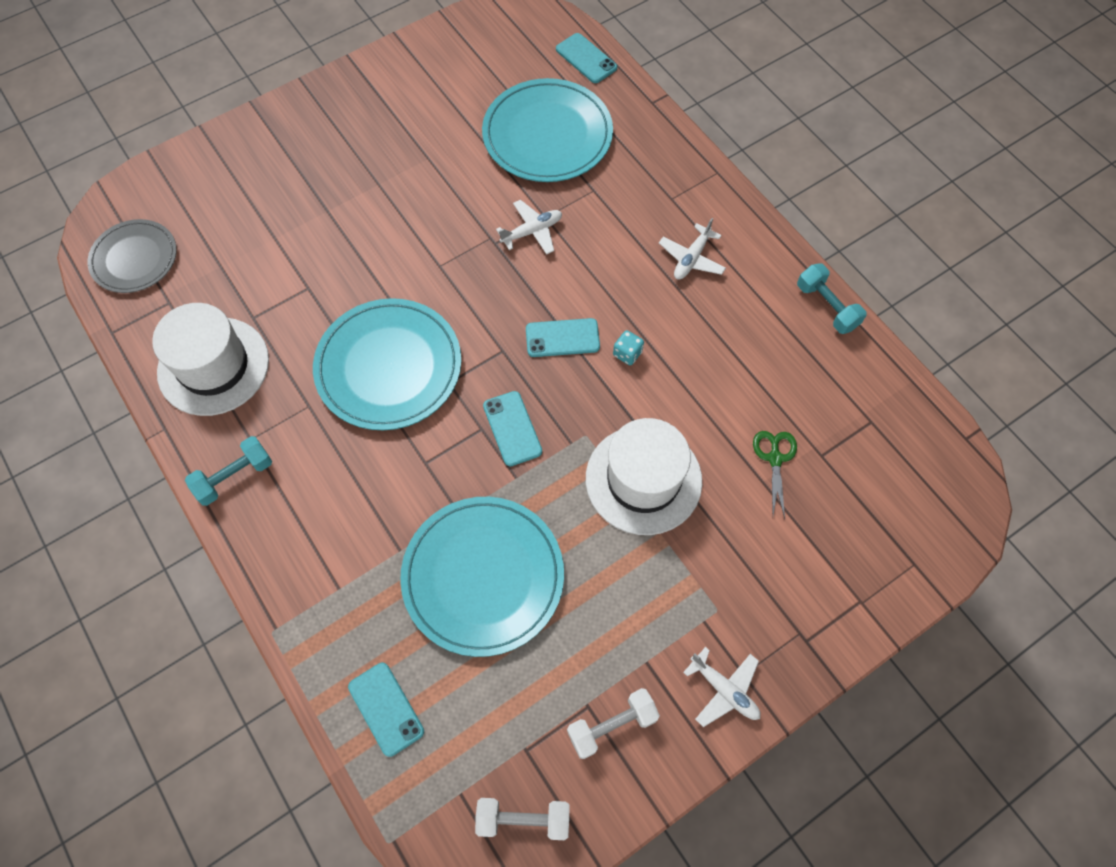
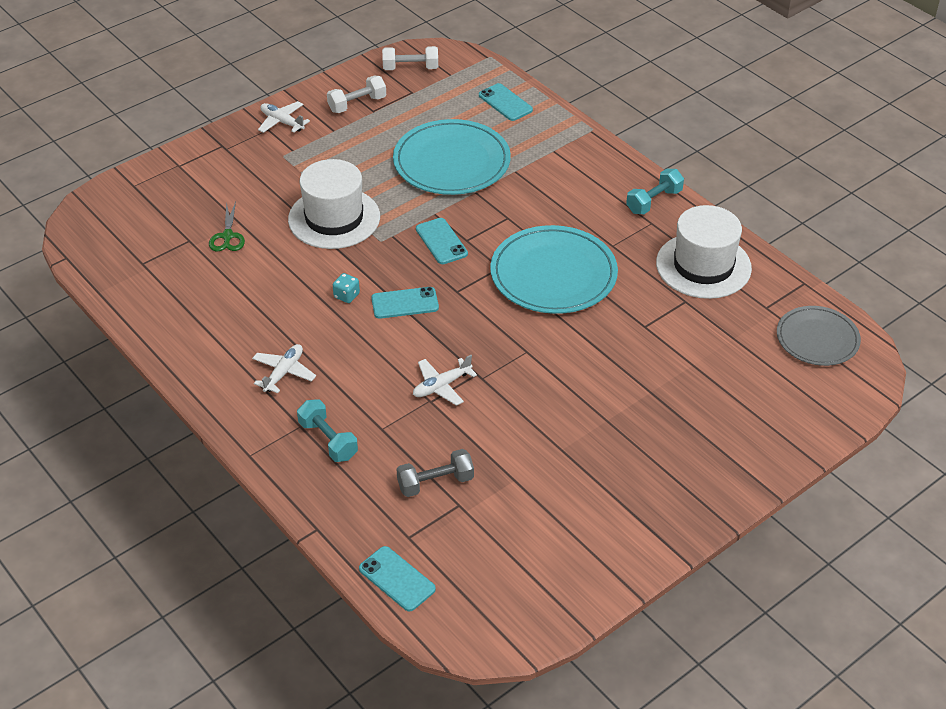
camera: 175 degrees right, 20 degrees down
turquoise plate [482,78,613,182] -> grey dumbbell [396,449,474,497]
turquoise dumbbell [797,263,866,334] -> turquoise dumbbell moved to [297,399,358,462]

